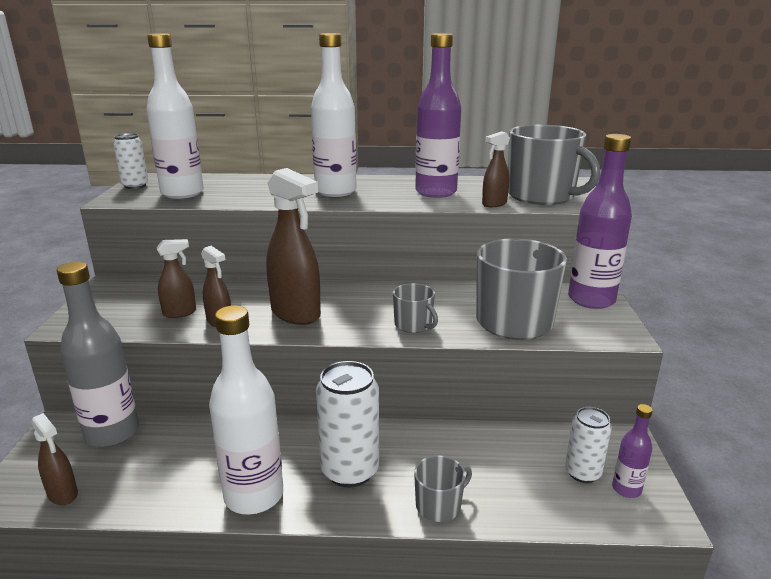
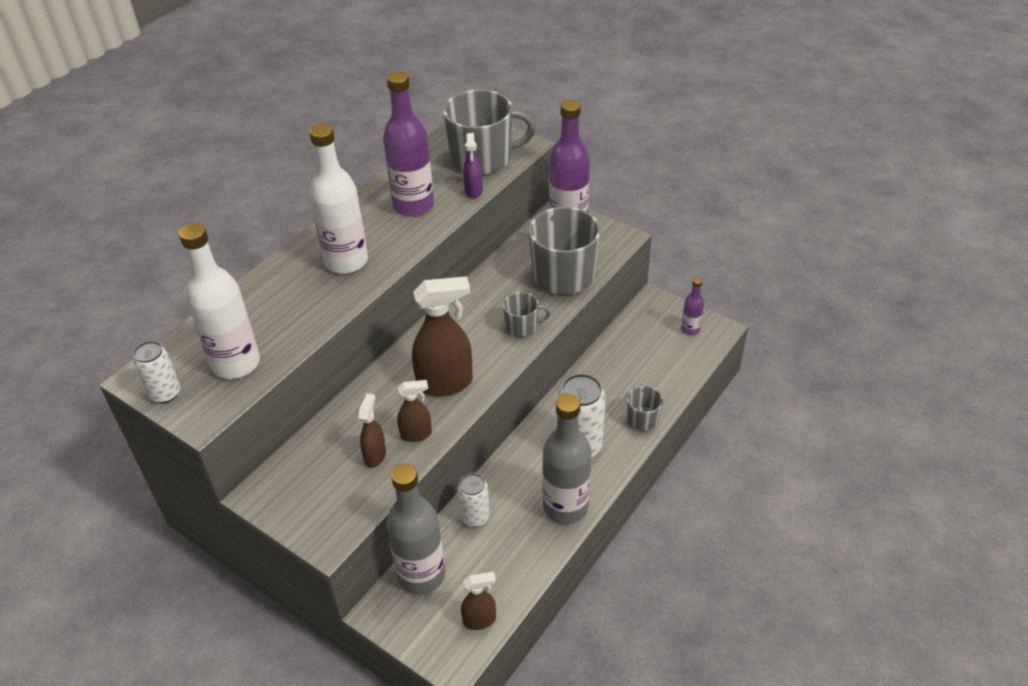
camera: 55 degrees left, 20 degrees up
white bottle [209,305,283,514] -> grey bottle [542,394,591,524]
brown spray bottle [482,131,510,207] -> purple spray bottle [463,133,483,198]
white can [565,407,612,483] -> white can moved to [458,473,490,527]

